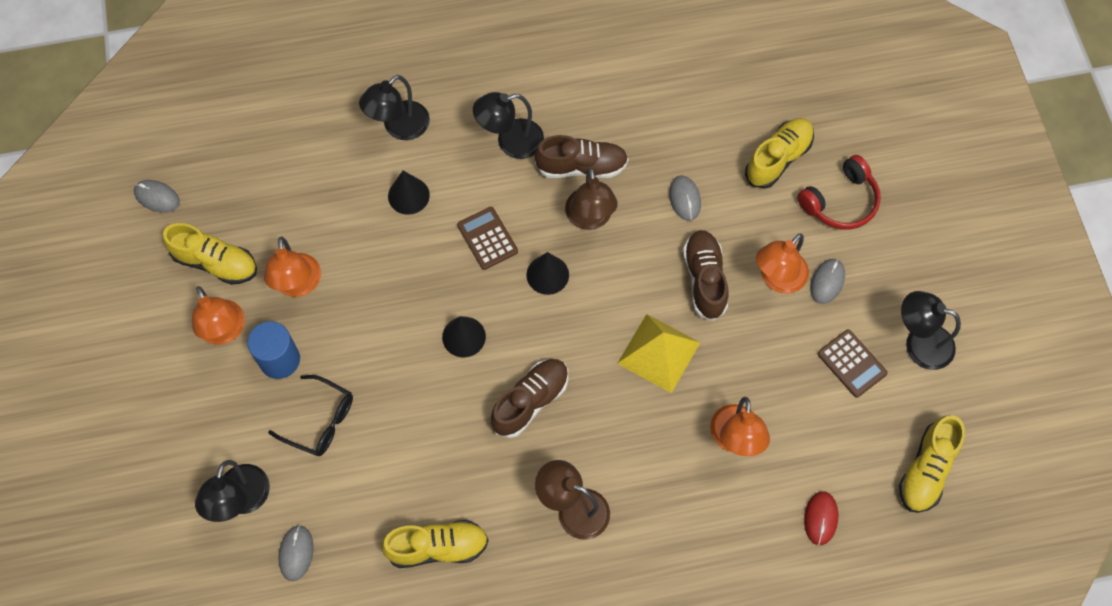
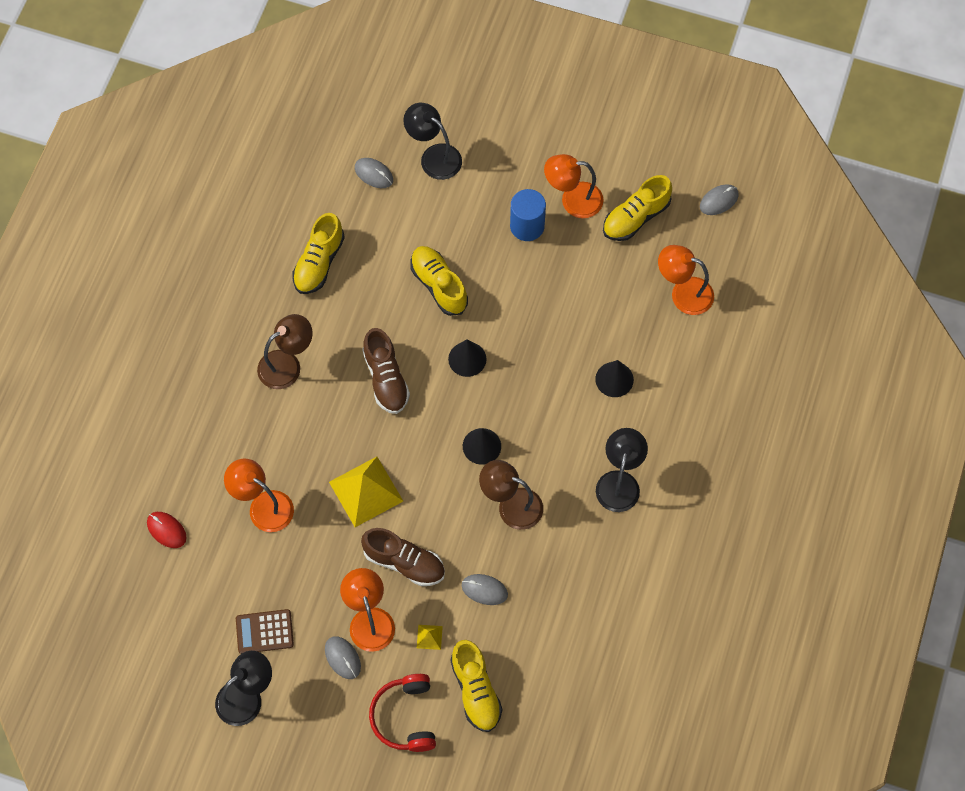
camera: 120 degrees right, 0 degrees up
orange lamp [264,236,321,297] -> orange lamp moved to [658,245,714,315]
black glasses [268,375,353,456] -> none
black lamp [359,75,430,140] -> none
brown calculator [457,207,518,270] -> none
brown shoe [535,135,628,178] -> none
yellow shoe [899,415,965,513] -> yellow shoe moved to [410,246,468,316]
none -> yellow pyramid [417,625,443,650]

